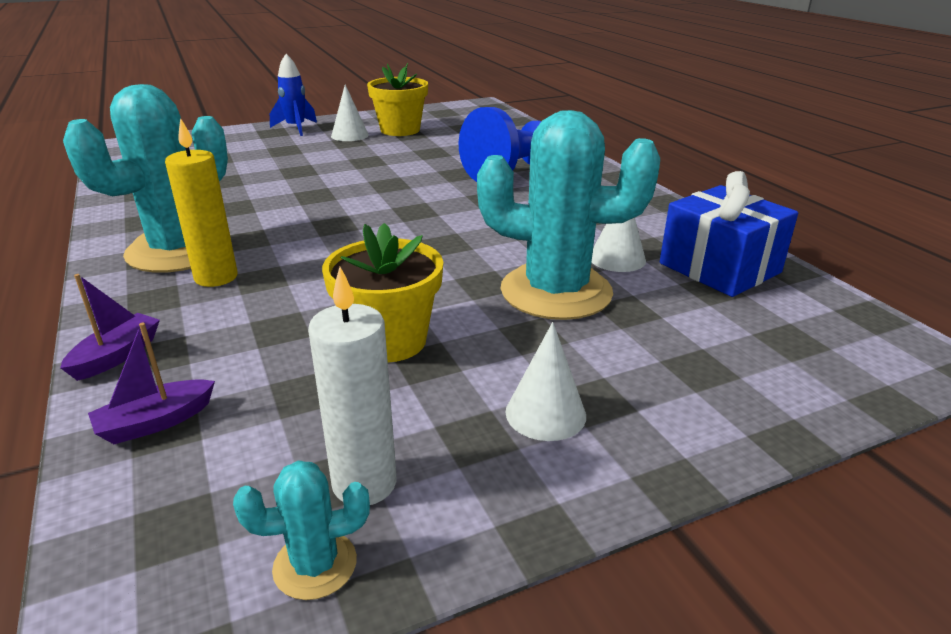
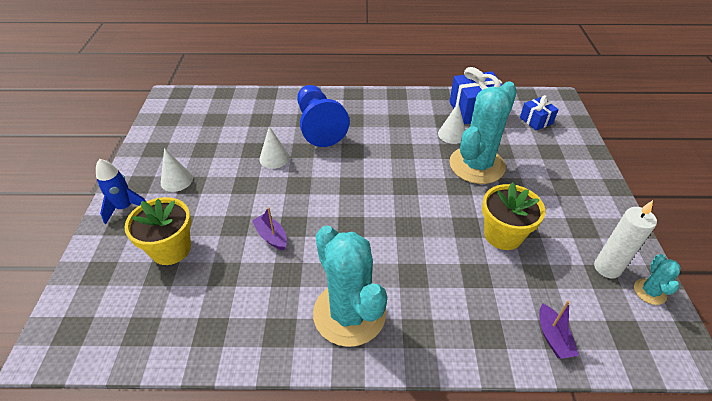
camera: 65 degrees left, 15 degrees up
purple boat [60,274,160,381] -> purple boat moved to [252,207,287,250]
yellow candle [165,118,238,287] -> none
yellow flower pot [367,63,428,136] -> yellow flower pot moved to [125,197,191,265]
white cone [505,322,586,441] -> white cone moved to [259,126,290,169]
none -> blue gift [520,95,559,130]

